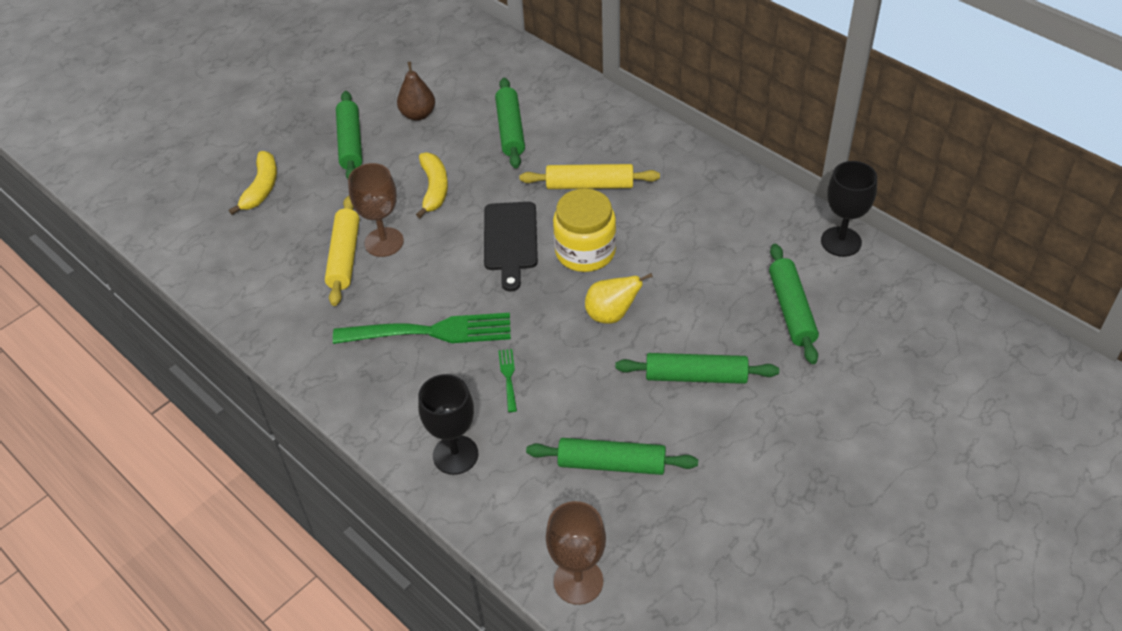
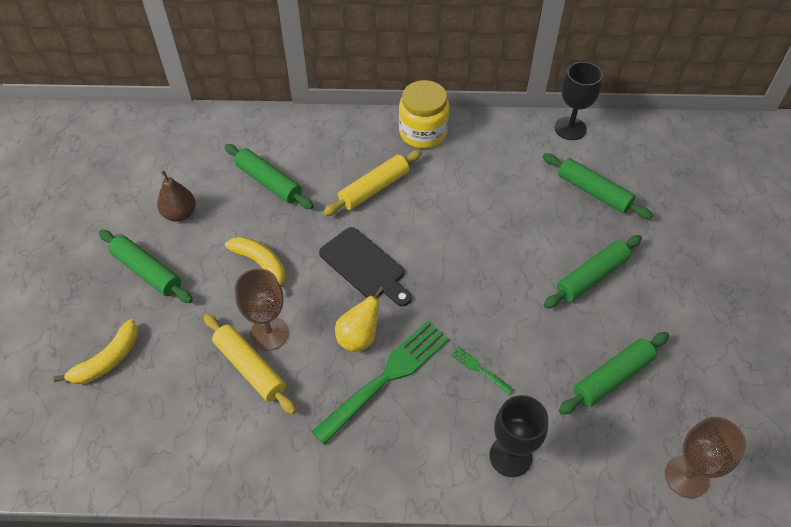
camera: 45 degrees left, 5 degrees up
yellow banana [229,151,277,215] -> yellow banana turned 75 degrees clockwise [53,319,138,384]
yellow jar [553,188,616,272] -> yellow jar moved to [399,80,450,148]
yellow pear [585,273,653,324] -> yellow pear moved to [335,287,384,352]

